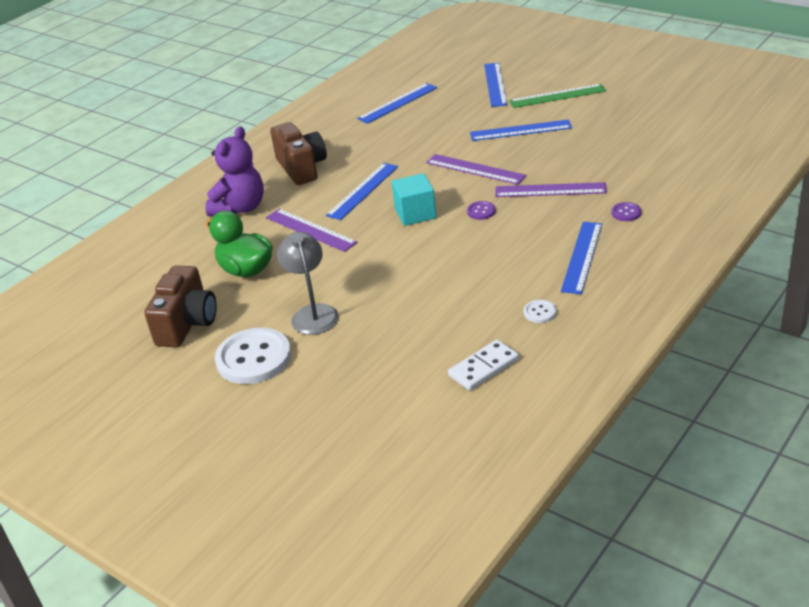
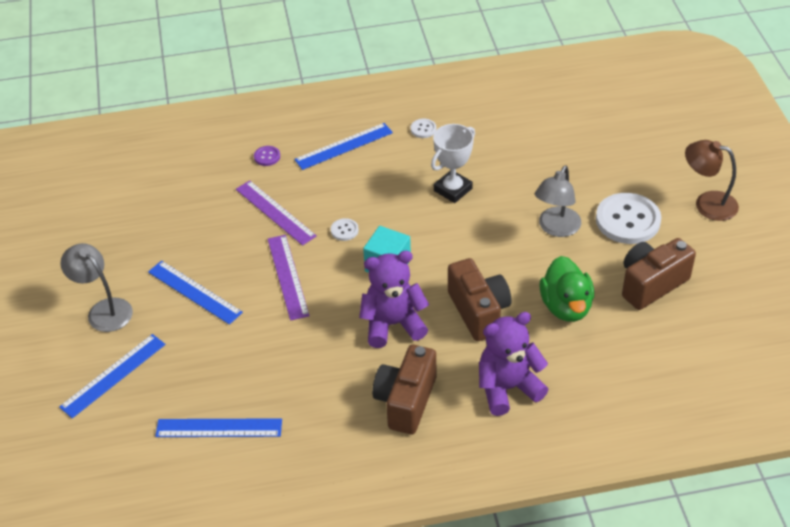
camera: 140 degrees left, 10 degrees up
purple ruler [266,209,357,252] -> brown camera [448,258,511,341]
blue ruler [326,163,398,220] -> purple teddy bear [359,251,429,348]
white domino [448,340,519,391] -> none
purple button [467,201,496,220] -> white button [331,218,359,241]
green ruler [509,84,606,108] -> grey lamp [60,243,133,332]
none -> white trophy [431,124,475,203]
none -> brown lamp [685,140,739,221]

